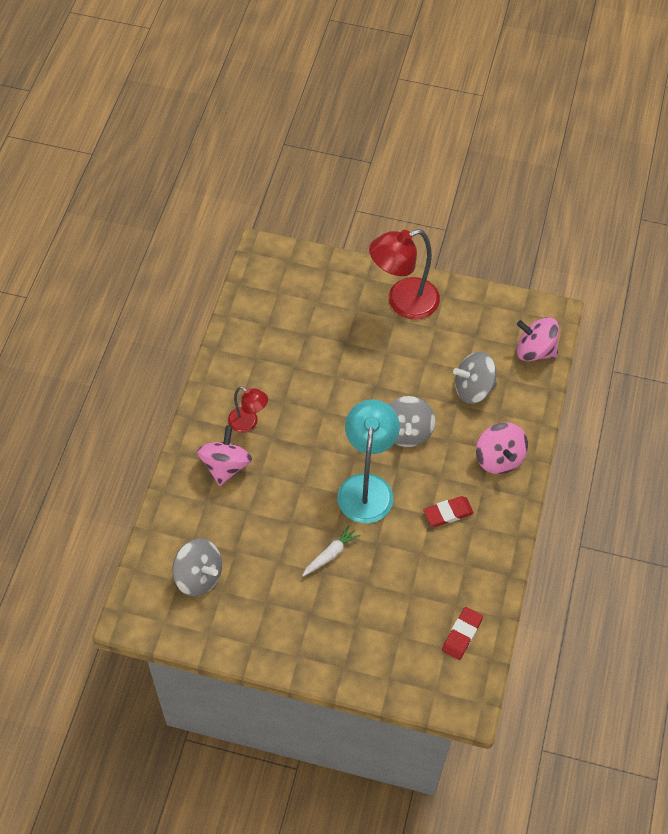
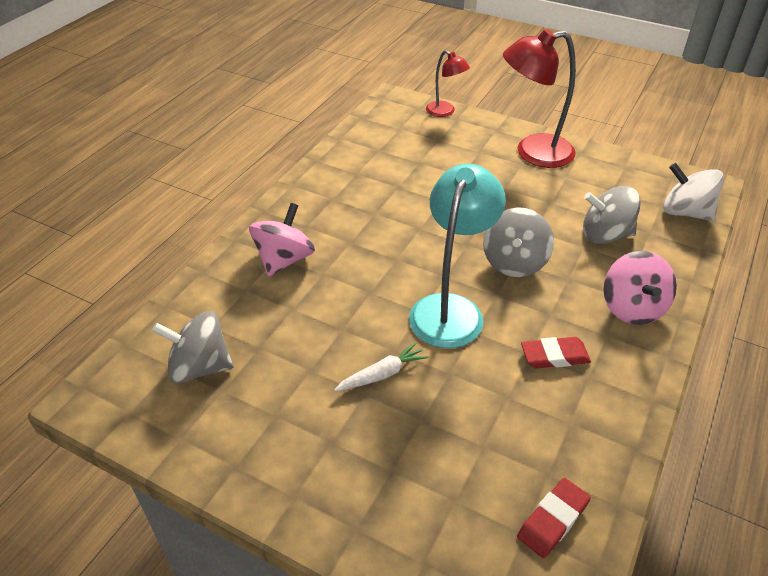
camera: 15 degrees right, 15 degrees down
grey spinning top [172,539,222,596] -> grey spinning top turned 135 degrees clockwise [152,311,233,384]
red lamp [228,387,268,433] -> red lamp moved to [426,50,470,117]
pink spinning top [517,317,559,361] -> white spinning top [663,163,724,221]

